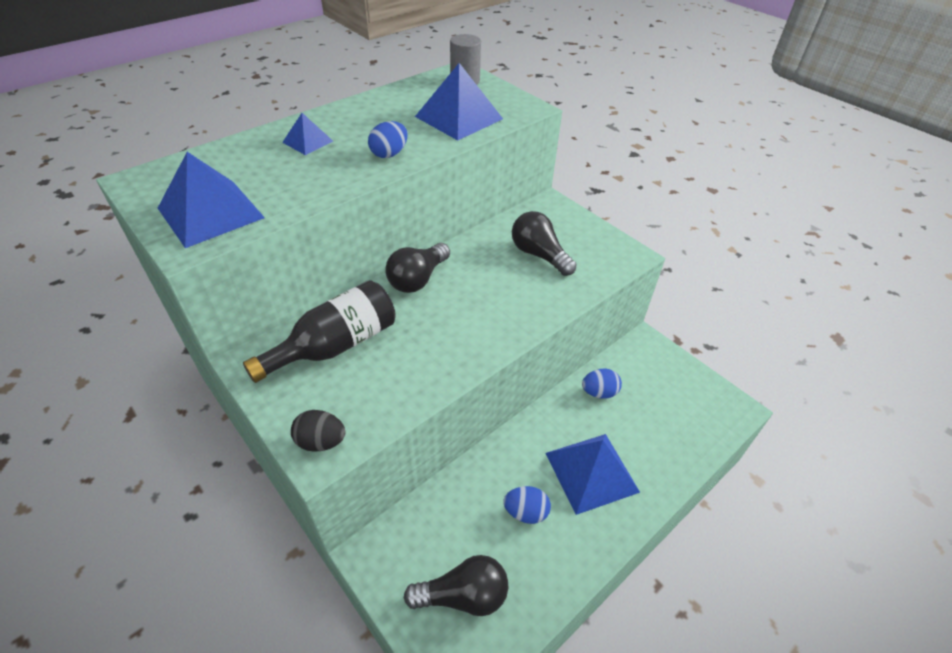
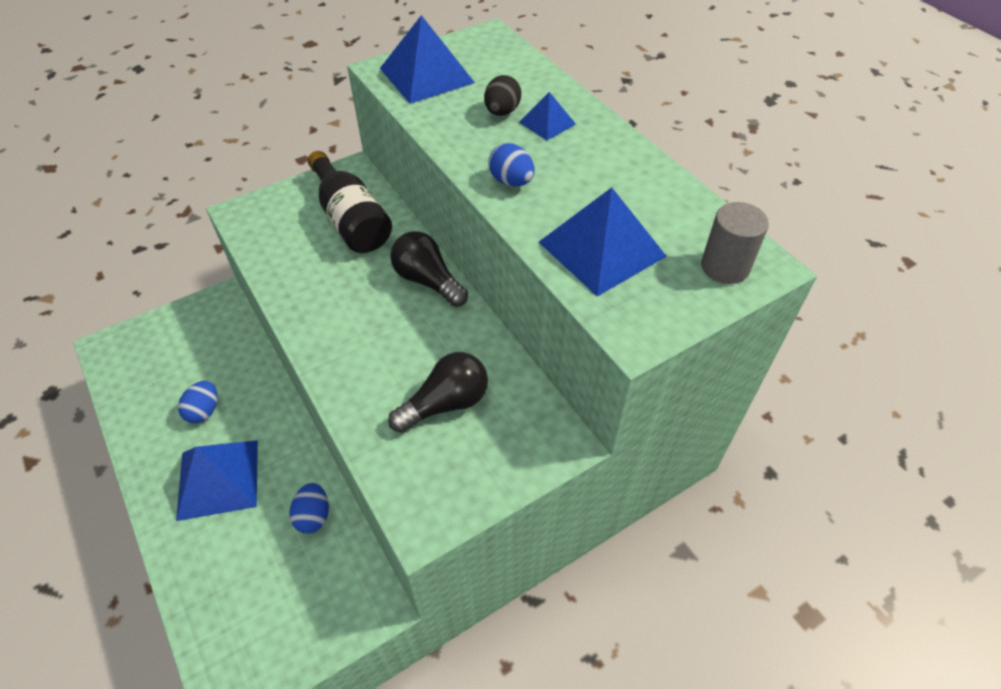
camera: 100 degrees right, 5 degrees up
black egg [291,410,345,452] -> black egg moved to [484,75,521,116]
black light bulb [404,555,508,616] -> none

